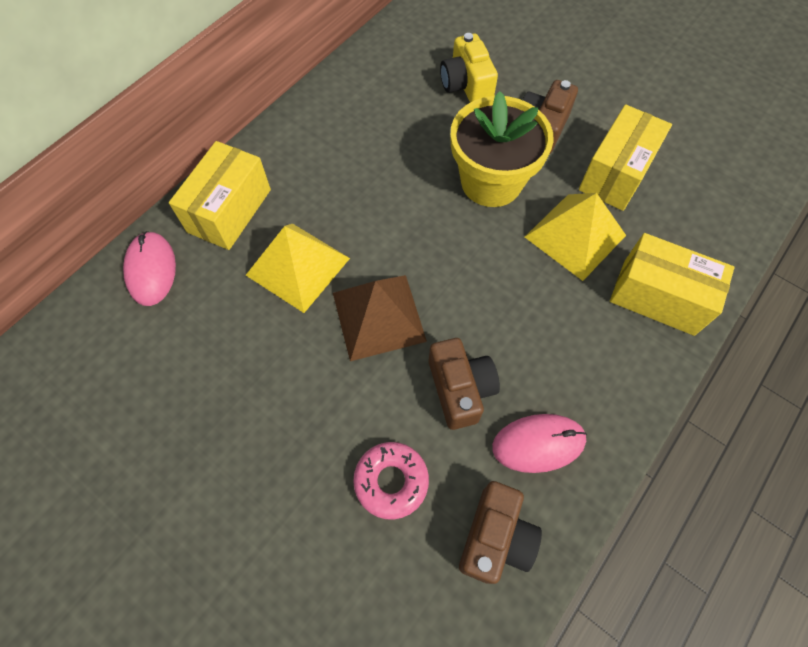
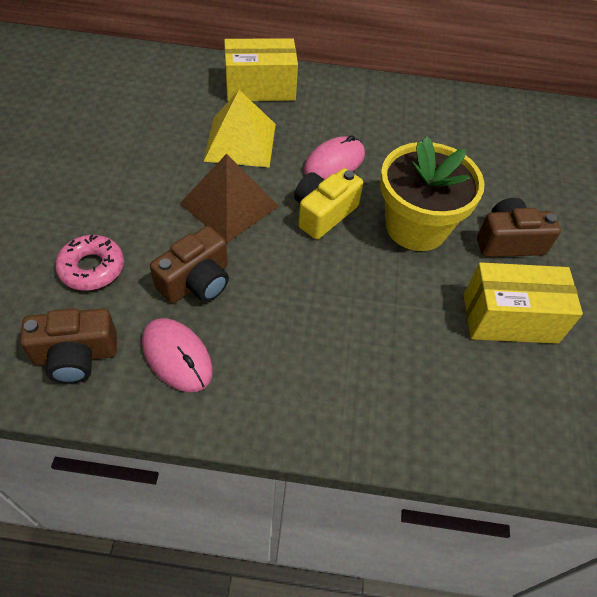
camera: 55 degrees right, 10 degrees down
pink mouse [123,231,176,306] -> pink mouse moved to [304,135,365,179]
yellow camera [440,33,498,103] -> yellow camera moved to [294,168,363,239]
yellow pyramid [525,193,626,281] -> none
yellow box [610,233,735,336] -> none

